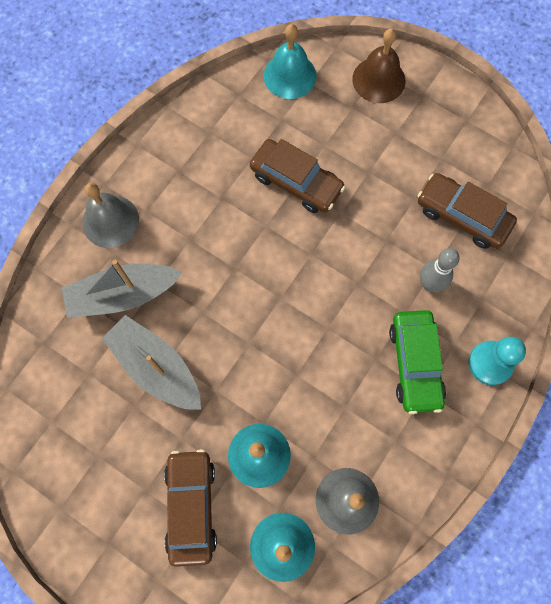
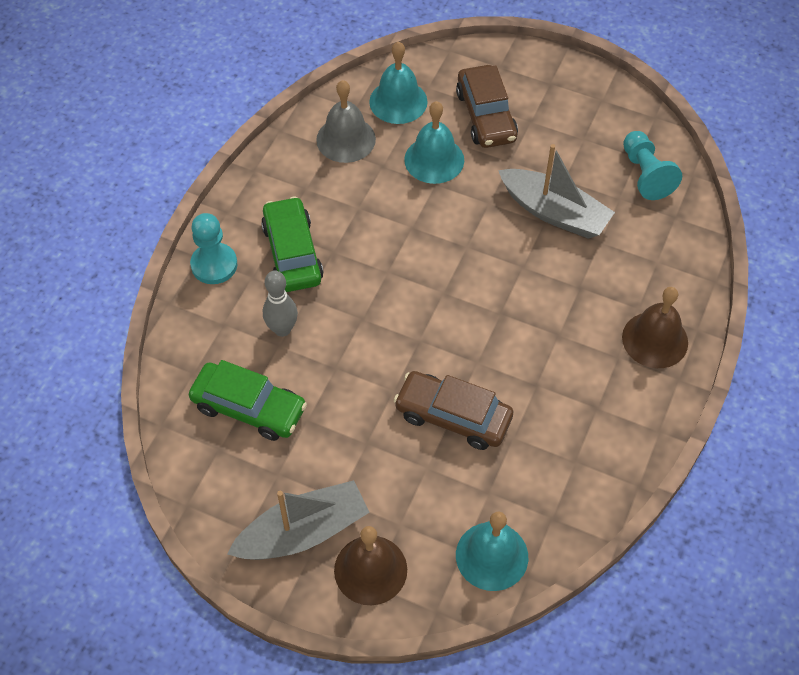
camera: 170 degrees right, 15 degrees down
grey boat [62,260,182,318] -> grey boat moved to [227,480,370,560]
grey bell [82,183,139,248] -> brown bell [622,287,688,368]
brown car [418,173,517,249] -> green car [189,360,307,441]
none -> turquoise pawn [623,131,682,200]

